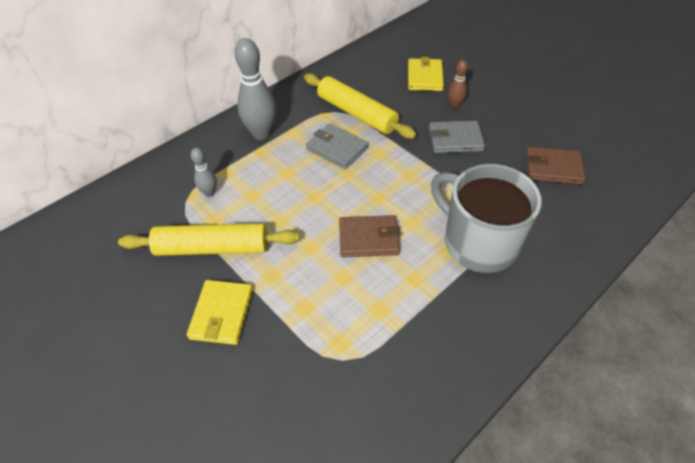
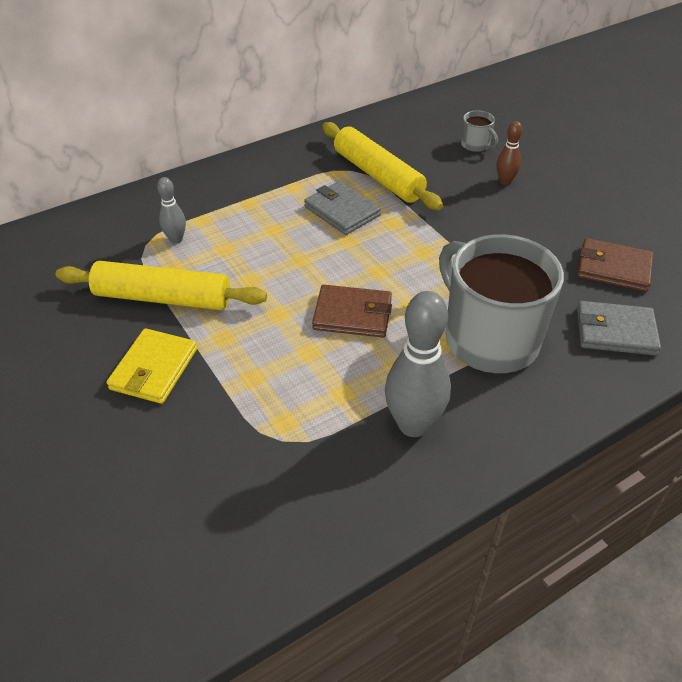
camera: 10 degrees right, 5 degrees down
grey bowling pin [234,38,276,140] -> grey bowling pin moved to [385,291,451,437]
yellow wallet [408,57,444,91] -> grey mug [461,110,498,152]
grey wallet [429,121,485,153] -> grey wallet moved to [577,301,661,356]

